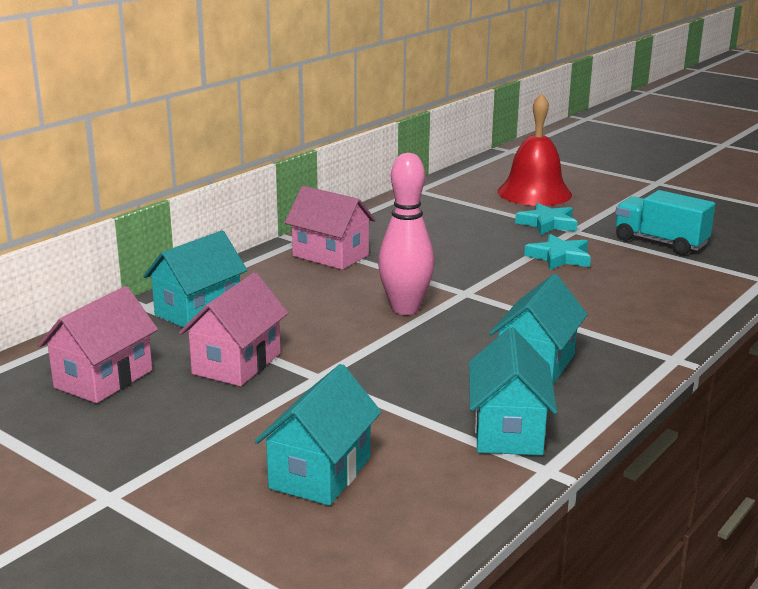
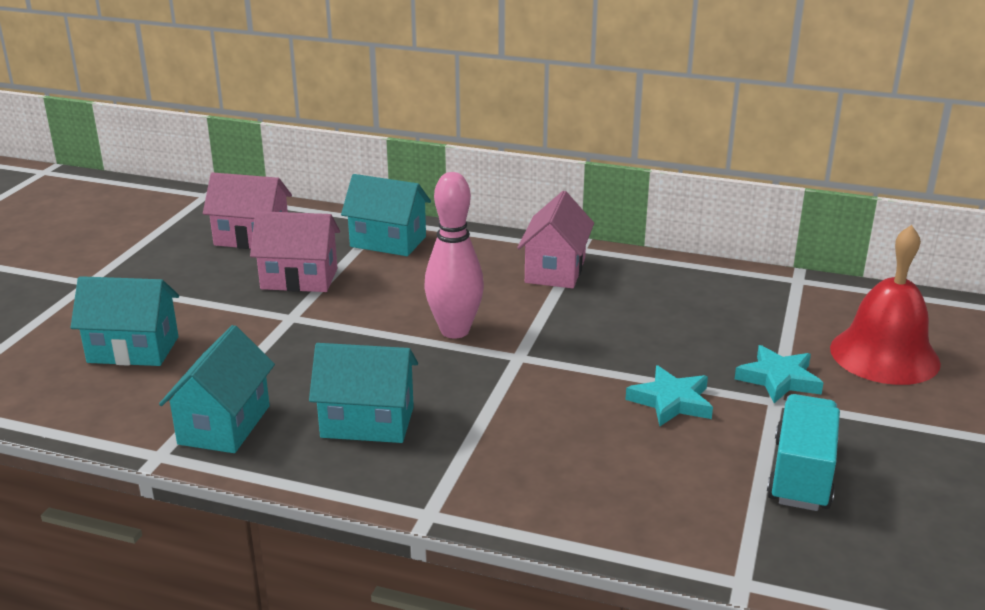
camera: 70 degrees right, 5 degrees up
turquoise house [469,327,557,455] -> turquoise house turned 60 degrees counterclockwise [159,325,275,453]

